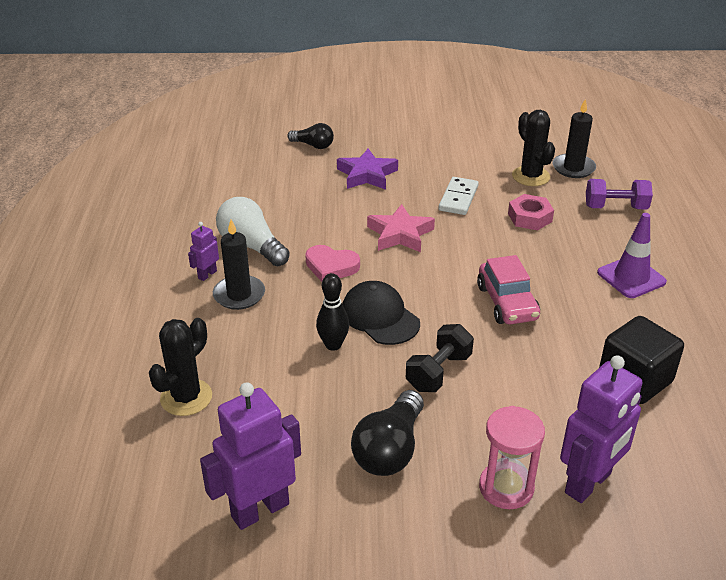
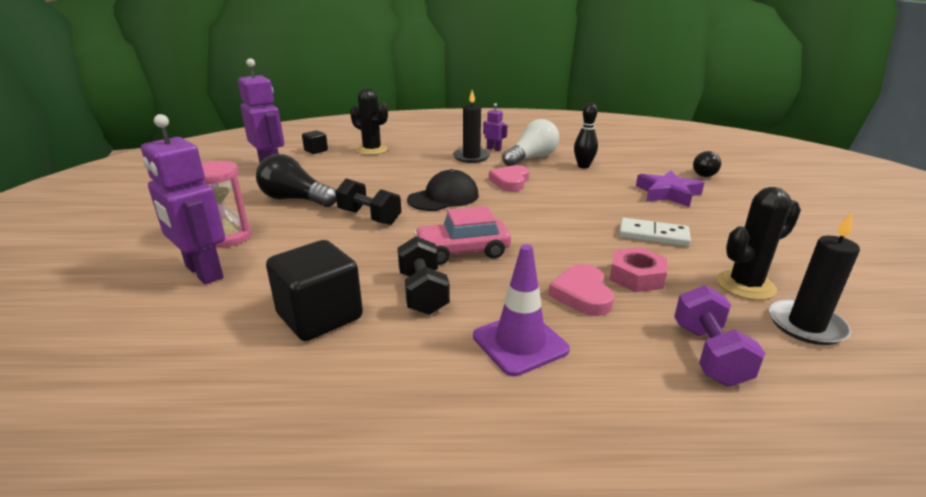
camera: 90 degrees right, 10 degrees down
black bowling pin [316,273,349,351] -> black bowling pin moved to [574,103,598,169]
pink star [367,204,435,252] -> none
none -> black cube [302,130,328,154]
none -> black dumbbell [397,236,450,315]
none -> pink heart [548,264,614,316]

